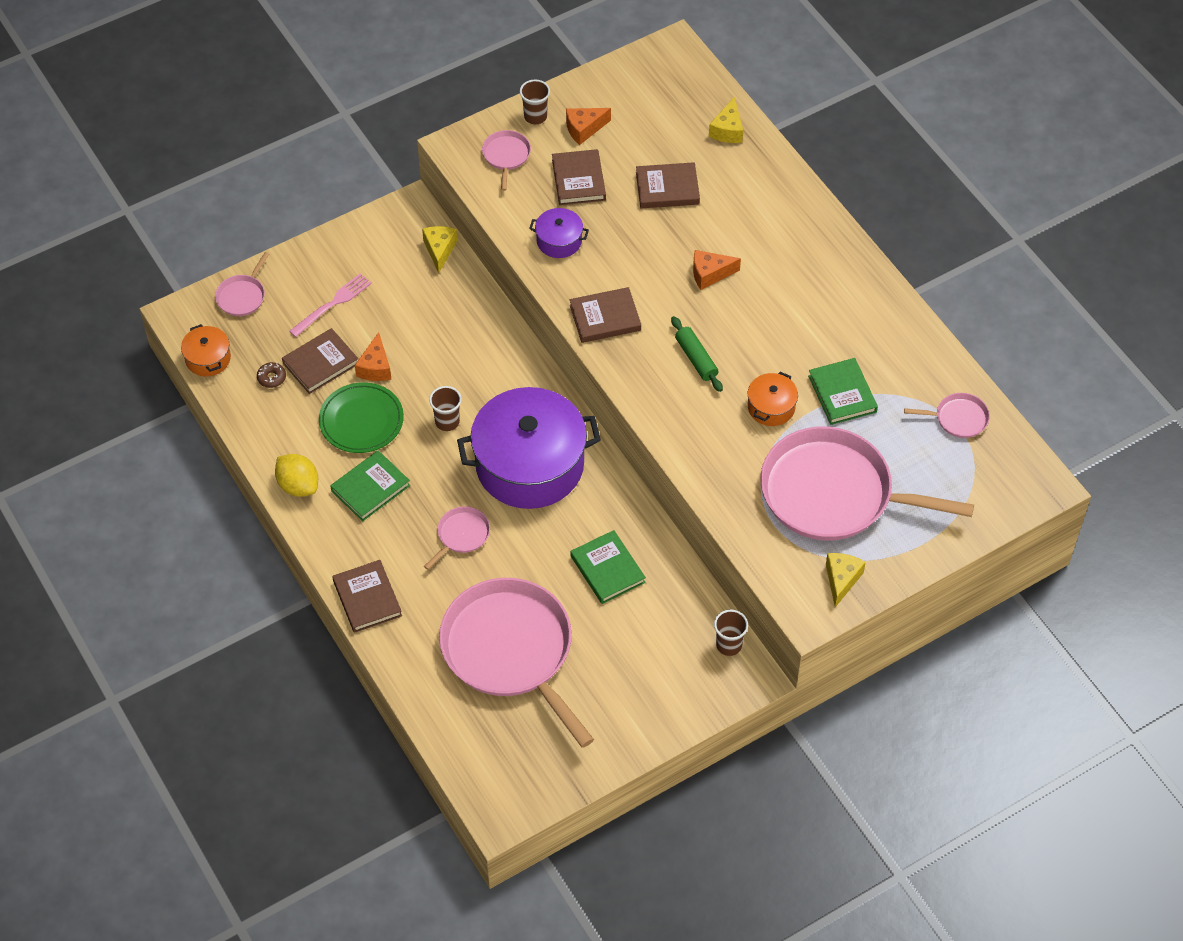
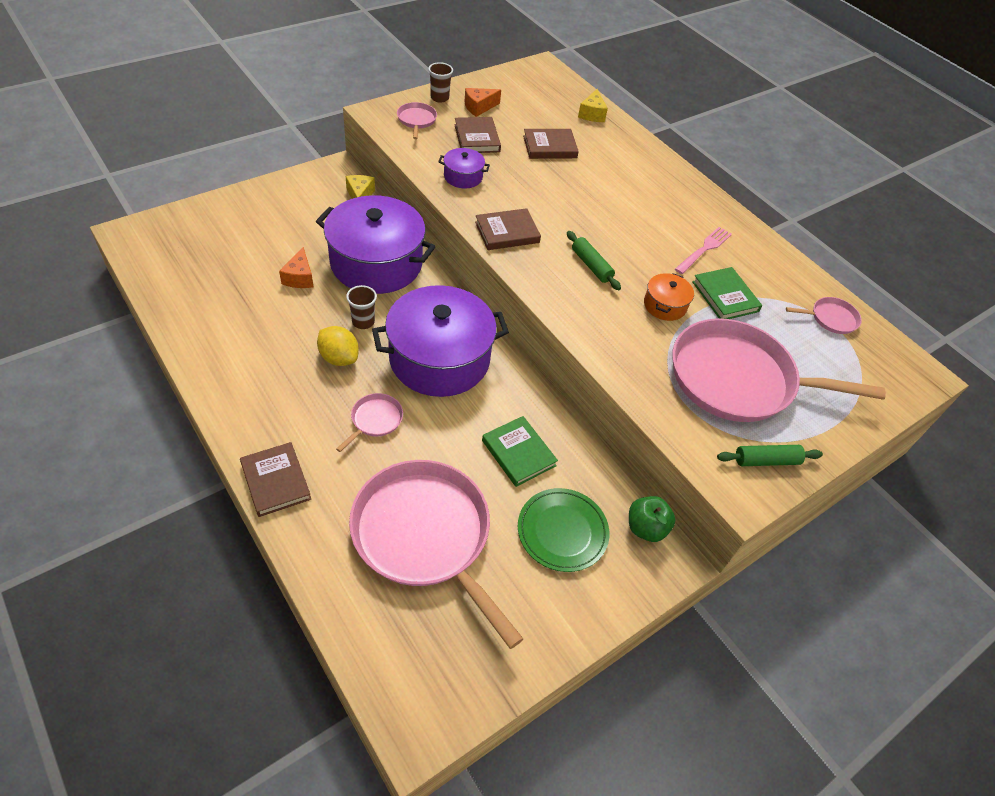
camera: 10 degrees left, 5 degrees down
orange pot [181,324,231,377] -> none
pink pan [215,252,269,316] -> none
brown donut [257,362,286,388] -> none
yellow lemon [275,454,318,497] -> yellow lemon moved to [317,326,359,366]
brown book [282,328,358,394] -> none
pink fork [289,273,372,337] -> pink fork moved to [675,227,732,274]
green plate [319,382,404,453] -> green plate moved to [518,488,609,572]
green book [330,450,410,521] -> none
orange cheese [693,250,741,290] -> none
brown cup [714,610,748,656] -> green apple [629,496,676,542]
yellow cheese [826,553,866,607] -> green rolling pin [717,445,823,466]
none -> purple pot [316,195,436,294]

